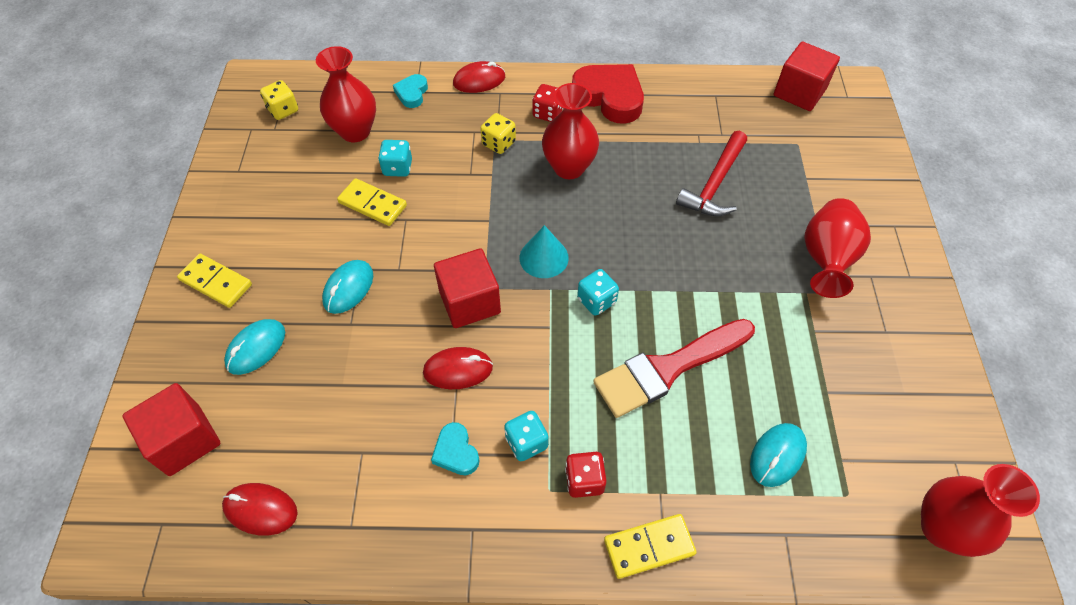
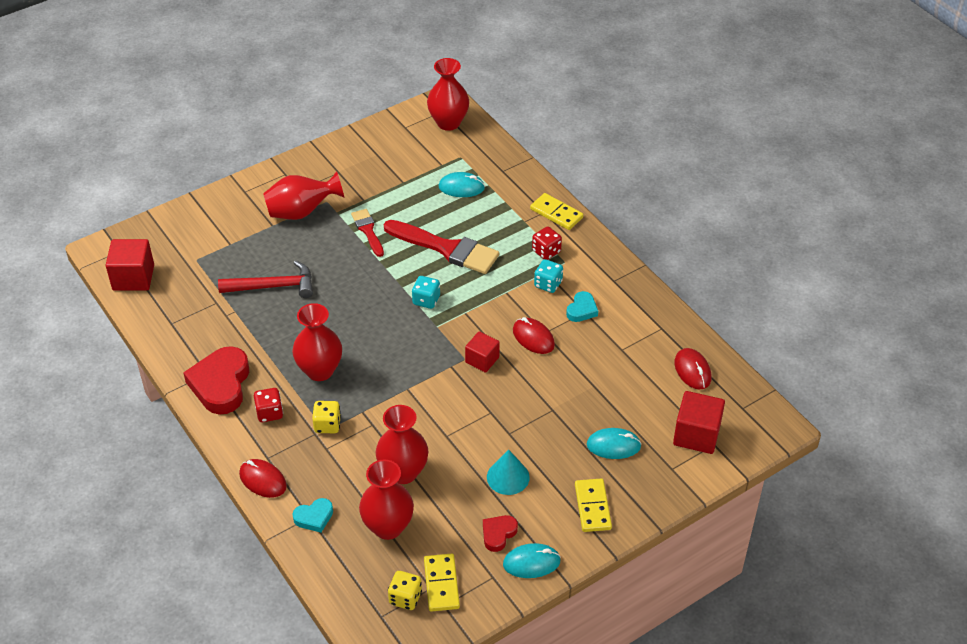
camera: 125 degrees left, 10 degrees down
turquoise mouse [322,260,373,314] -> turquoise mouse moved to [503,543,561,578]
yellow domino [337,178,407,226] -> yellow domino moved to [424,554,460,612]
turquoise dice [378,140,412,177] -> red vase [376,405,428,484]
red cube [434,248,501,328] -> red cube [465,331,500,373], size x0.65
turquoise cone [520,225,569,278] -> turquoise cone moved to [487,450,530,495]
none -> red brush [351,209,384,257]
none -> red heart [483,515,518,552]

